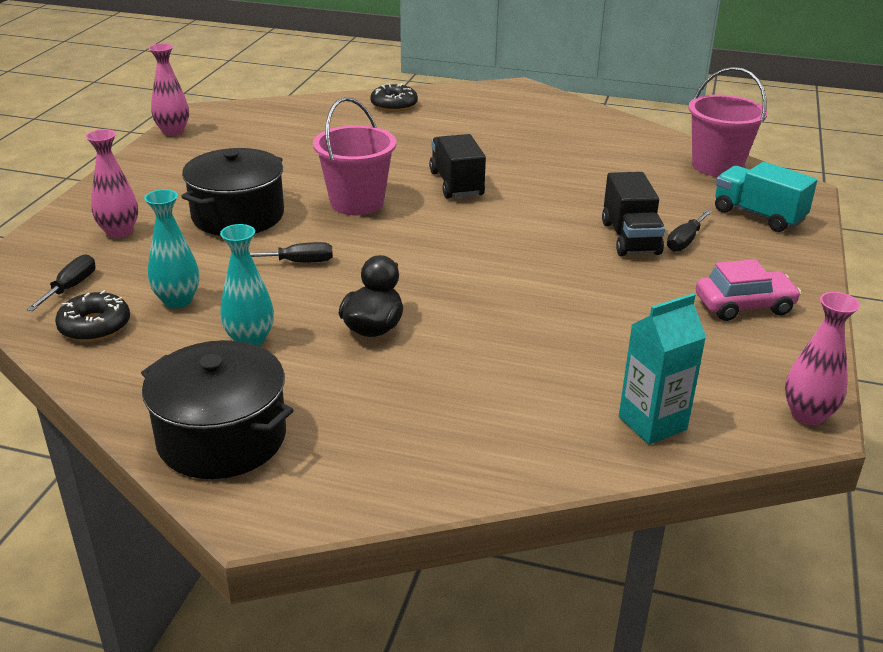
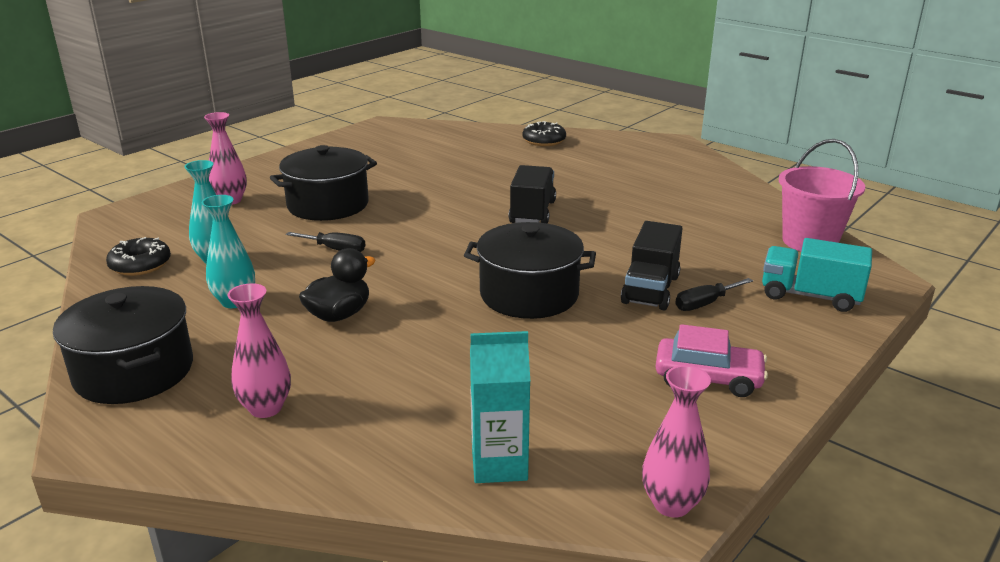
camera: 25 degrees right, 5 degrees down
black screwdriver [26,254,96,311] -> none
pink vase [149,43,189,136] -> pink vase moved to [228,283,291,418]
pink bucket [313,97,396,215] -> none
turquoise truck [715,162,817,232] -> turquoise truck turned 45 degrees counterclockwise [762,238,872,312]
none -> black pot [464,222,596,319]

